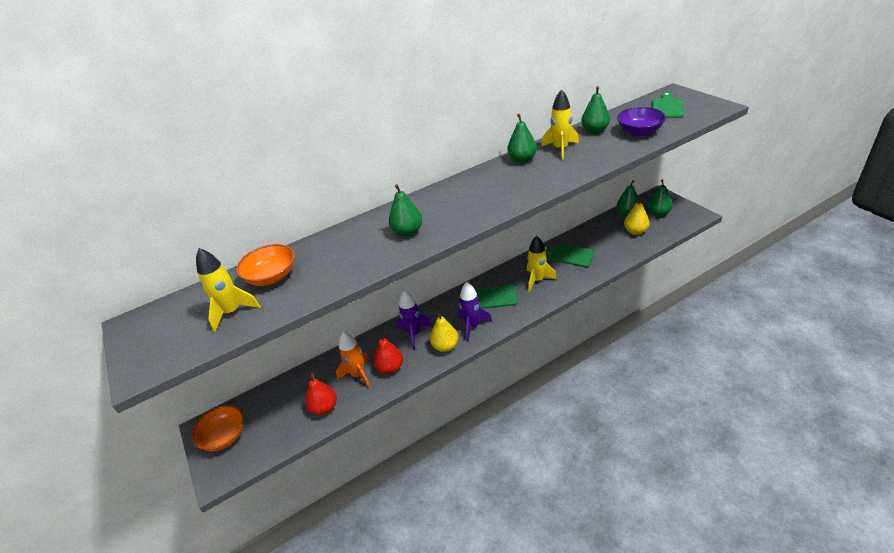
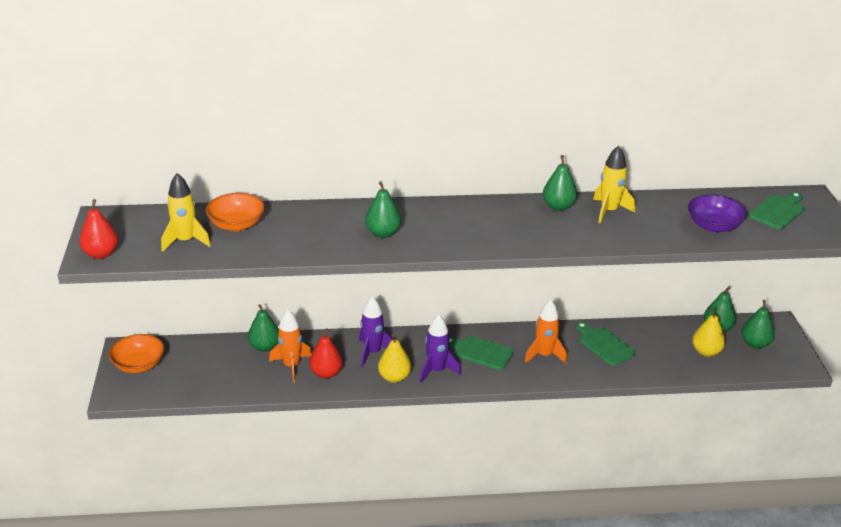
camera: 20 degrees right, 5 degrees down
red pear [305,373,337,415] -> red pear moved to [79,199,118,259]
yellow rocket [527,236,557,292] -> orange rocket [524,300,567,364]
green pear [581,86,610,134] -> green pear moved to [248,304,279,352]

